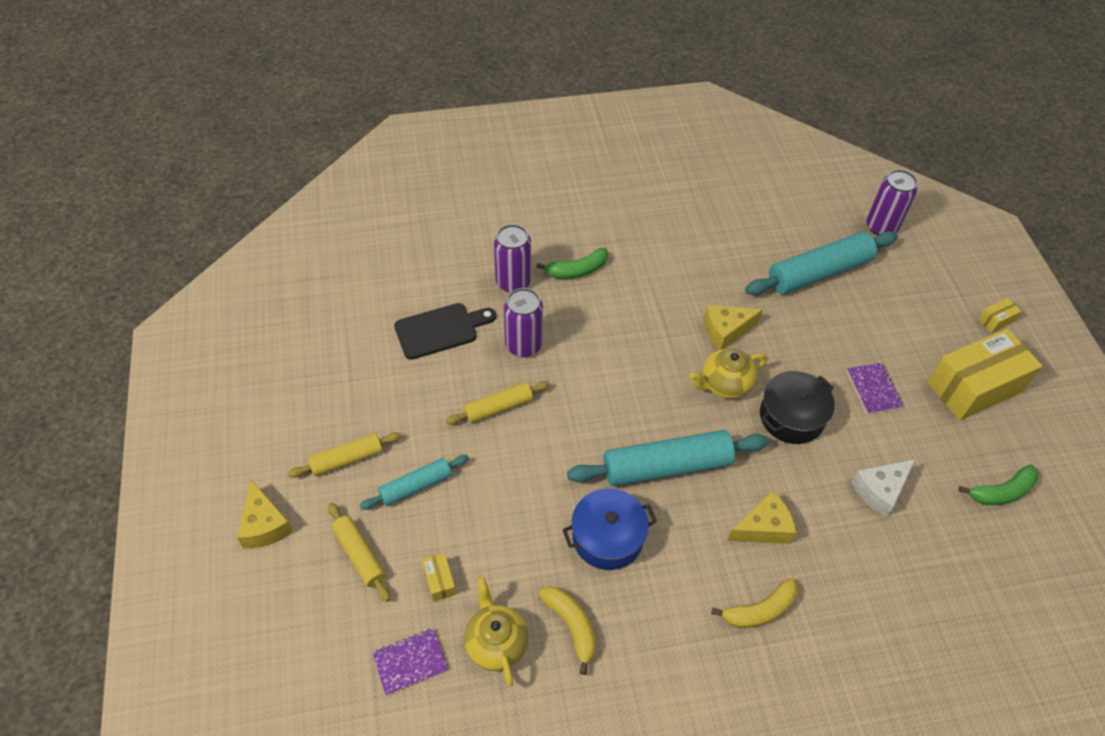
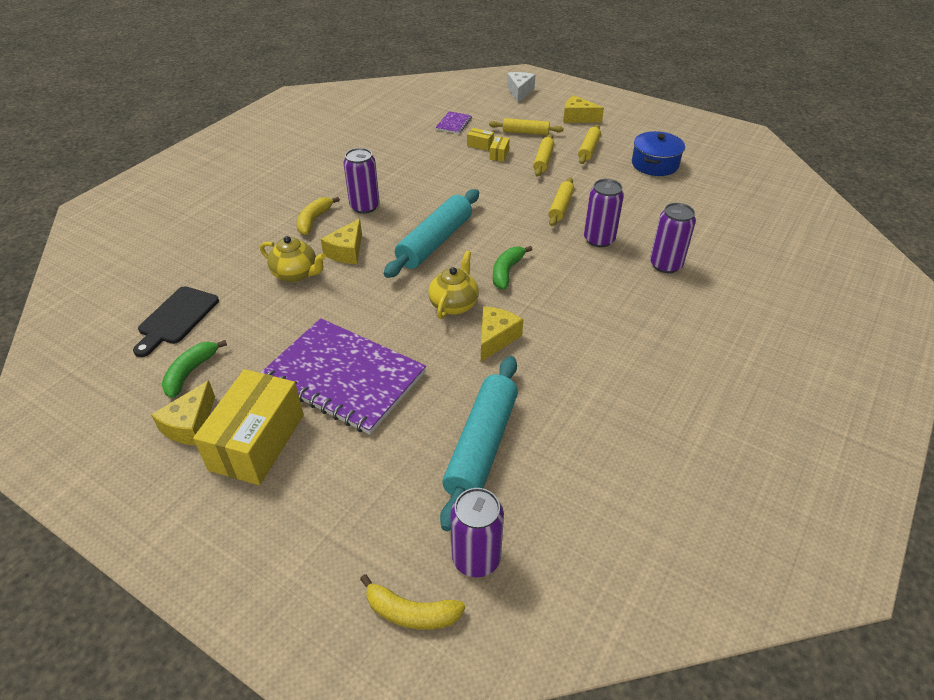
camera: 135 degrees right, 10 degrees down
turquoise rolling pin [359,455,469,510] -> yellow rolling pin [533,134,554,177]
black cutting board [394,303,496,360] -> black cutting board moved to [133,286,219,357]
yellow teapot [464,577,529,687] -> yellow teapot moved to [260,236,326,282]
green banana [536,248,608,279] -> green banana moved to [493,246,533,290]
yellow banana [539,586,596,675] -> yellow banana moved to [360,574,465,630]
blue pot [563,489,657,570] -> blue pot moved to [632,131,685,176]
black pot [760,371,835,444] -> none
purple notebook [847,363,903,414] -> purple notebook [260,318,426,435], size x2.43
white cheese [851,459,915,517] -> white cheese moved to [507,72,536,102]
yellow box [978,298,1022,333] -> yellow box moved to [489,136,510,162]
none -> yellow cheese [151,380,215,445]
none -> purple can [343,148,380,214]

